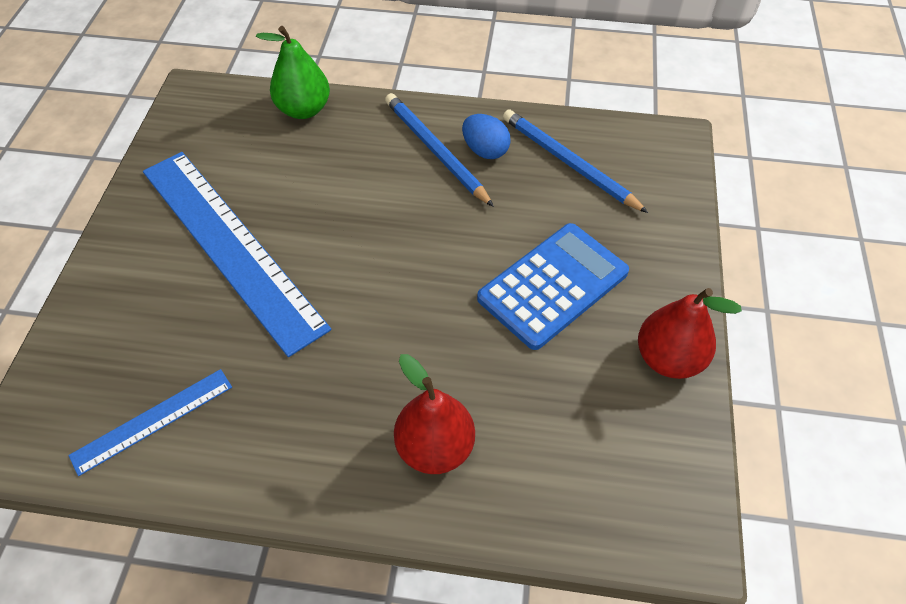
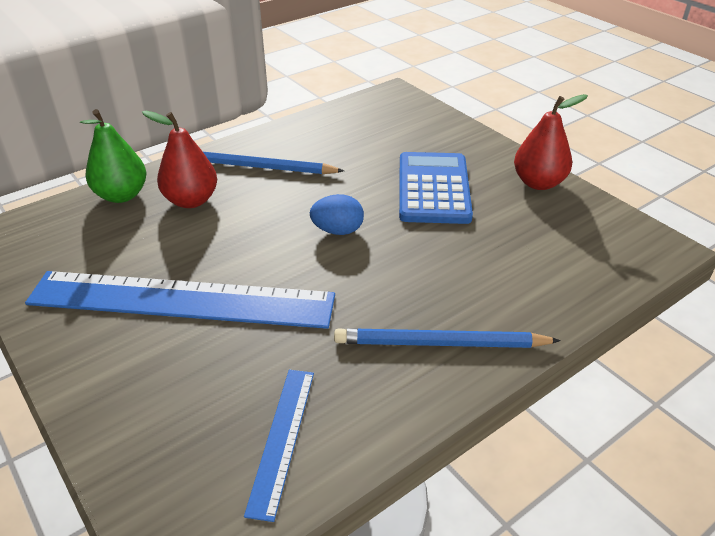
camera: 45 degrees left, 15 degrees down
red pear [394,354,475,474] -> red pear moved to [142,111,217,208]
blue egg [462,114,511,159] -> blue egg moved to [310,194,364,235]
blue pencil [503,109,648,213] -> blue pencil moved to [334,328,561,348]

